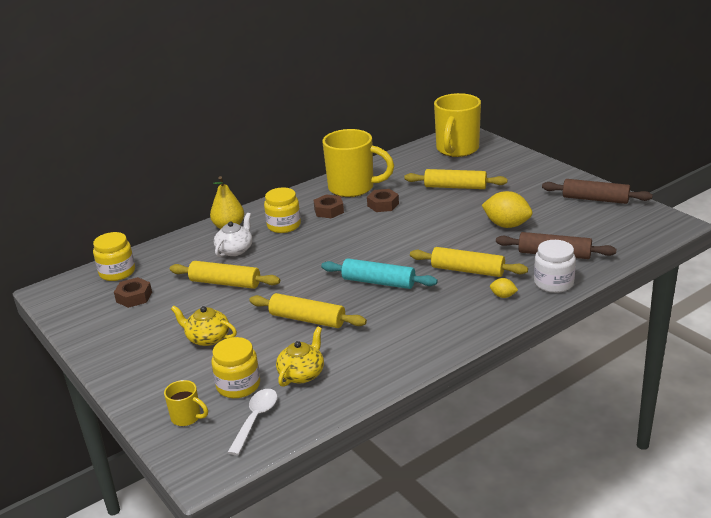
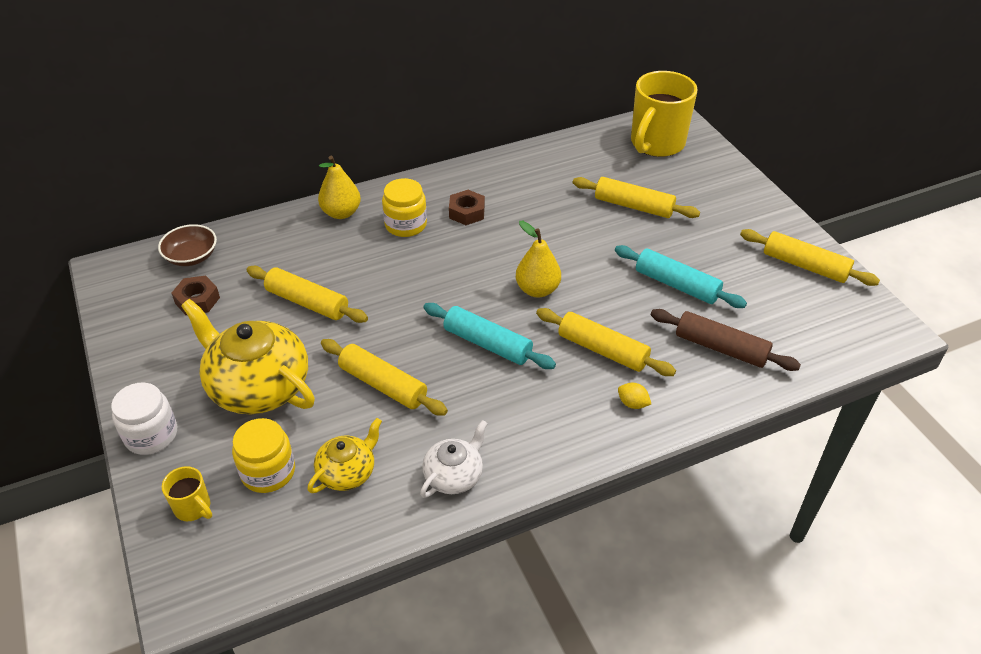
camera: 10 degrees right, 15 degrees up
yellow jar [93,232,135,281] -> brown bowl [158,224,217,266]
yellow teapot [171,306,237,346] -> yellow teapot [181,299,315,414], size x1.89
white teapot [214,213,252,257] -> white teapot moved to [420,420,488,498]
white spoon [227,389,277,455] -> none
yellow mug [322,129,394,197] -> none
brown nut [367,189,399,212] -> none
yellow lemon [482,191,532,228] -> turquoise rolling pin [615,245,747,308]
white jar [534,240,576,293] -> white jar moved to [111,383,177,455]
brown rolling pin [542,179,652,204] -> yellow rolling pin [740,229,880,286]
none -> yellow pear [516,221,561,298]

